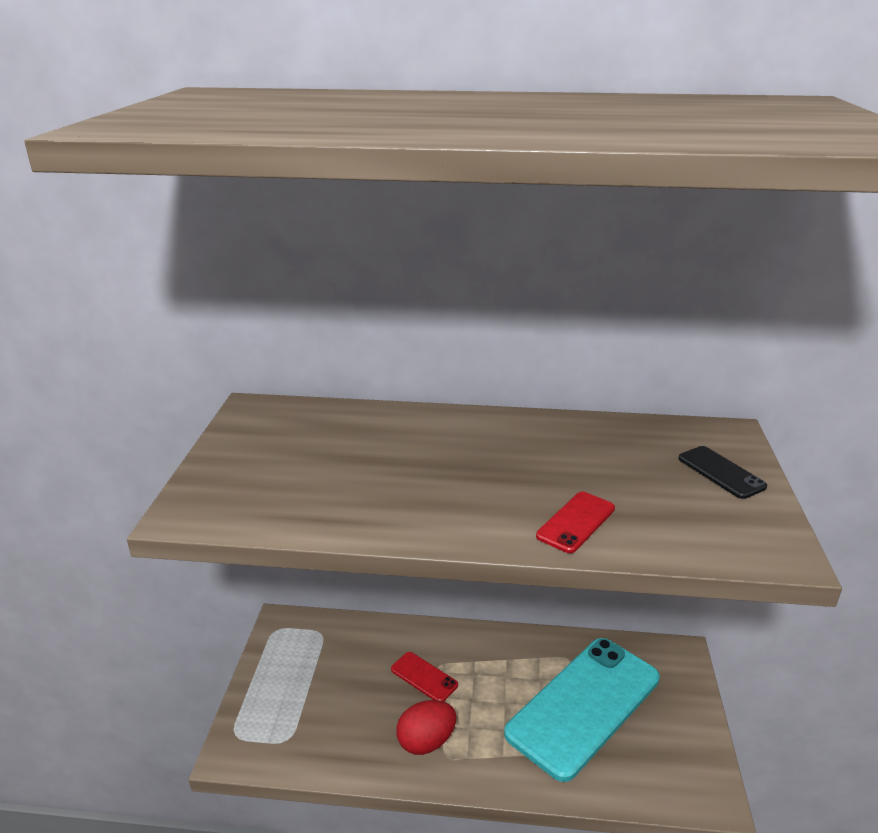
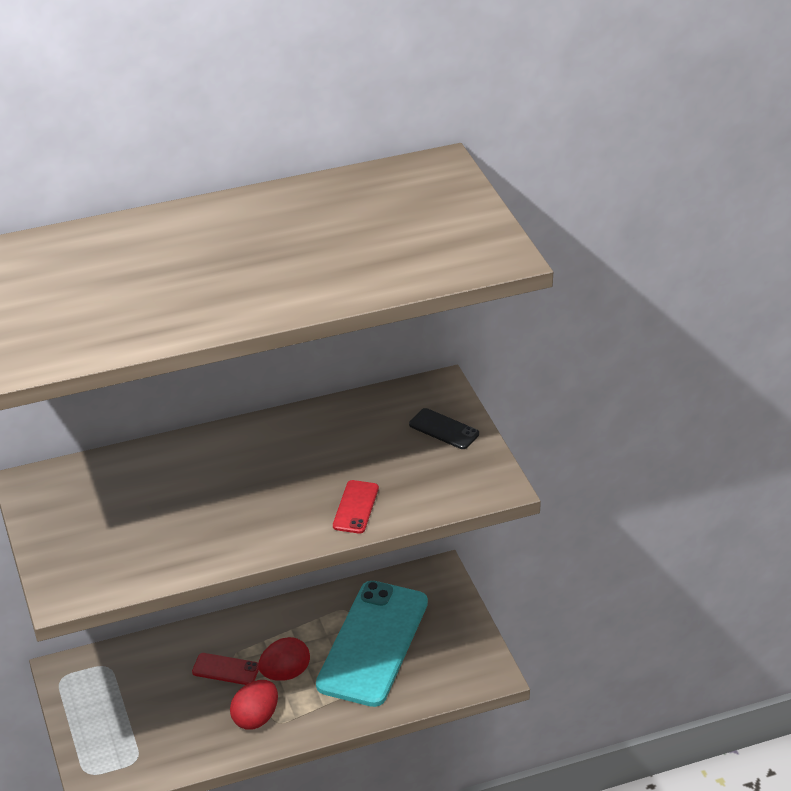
camera: 25 degrees left, 10 degrees up
none -> red egg [258,637,310,681]

